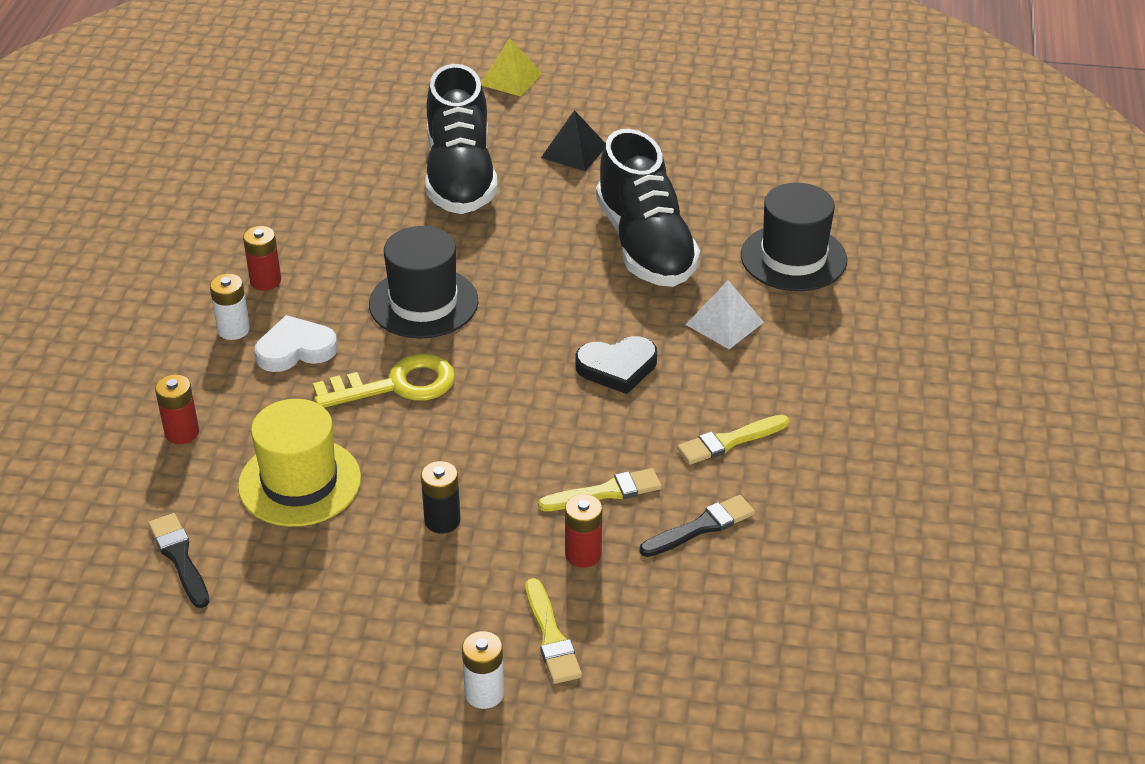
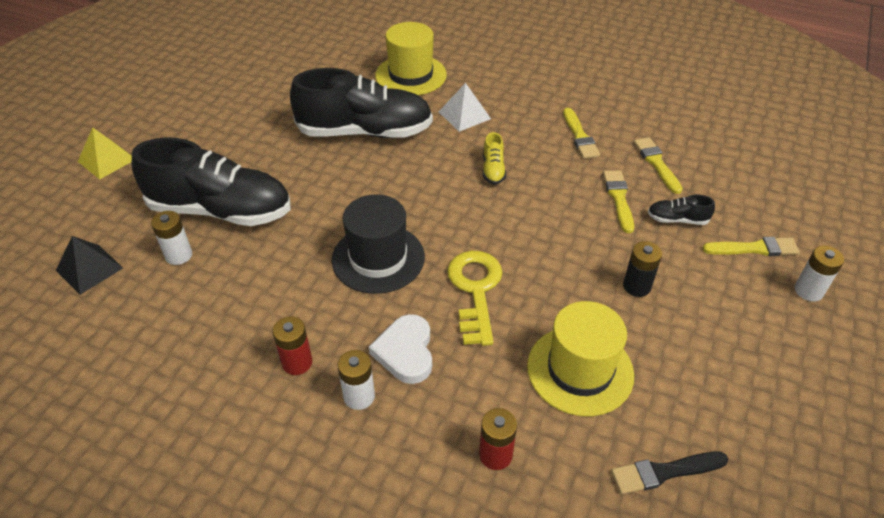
camera: 75 degrees left, 5 degrees up
black pyramid [541,110,605,171] -> black pyramid moved to [56,236,123,295]
red battery [565,494,602,568] -> black shoe [648,195,715,225]
black heart [575,336,657,394] -> yellow shoe [483,132,506,185]
black brush [640,495,755,557] -> yellow brush [634,137,683,194]
black hat [741,183,847,291] -> yellow hat [375,22,447,95]
none -> white battery [151,211,192,265]

